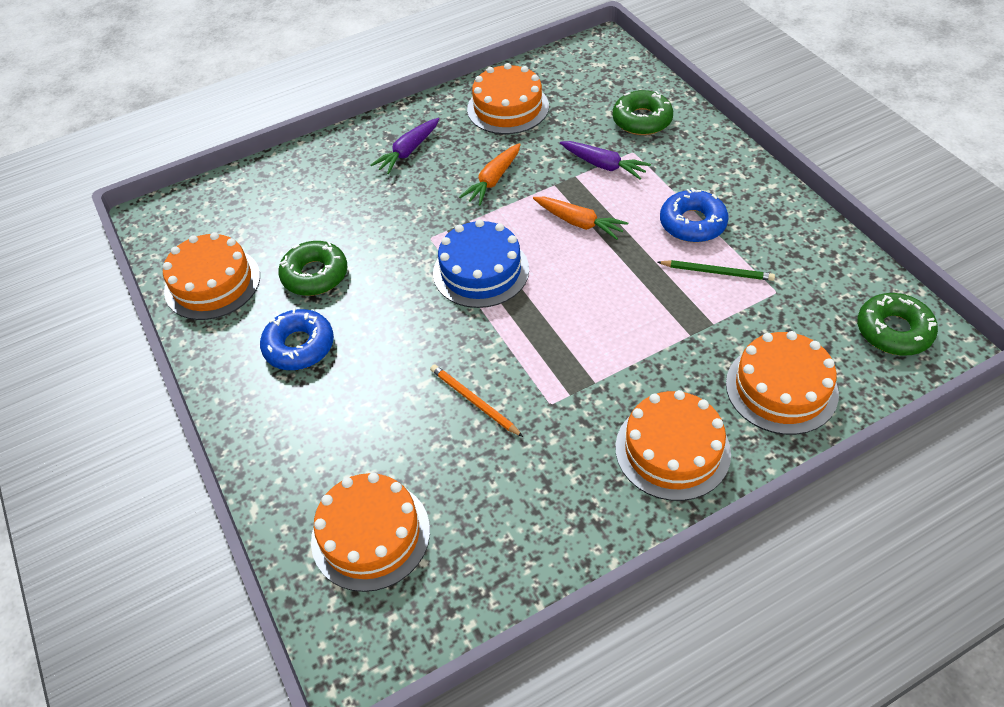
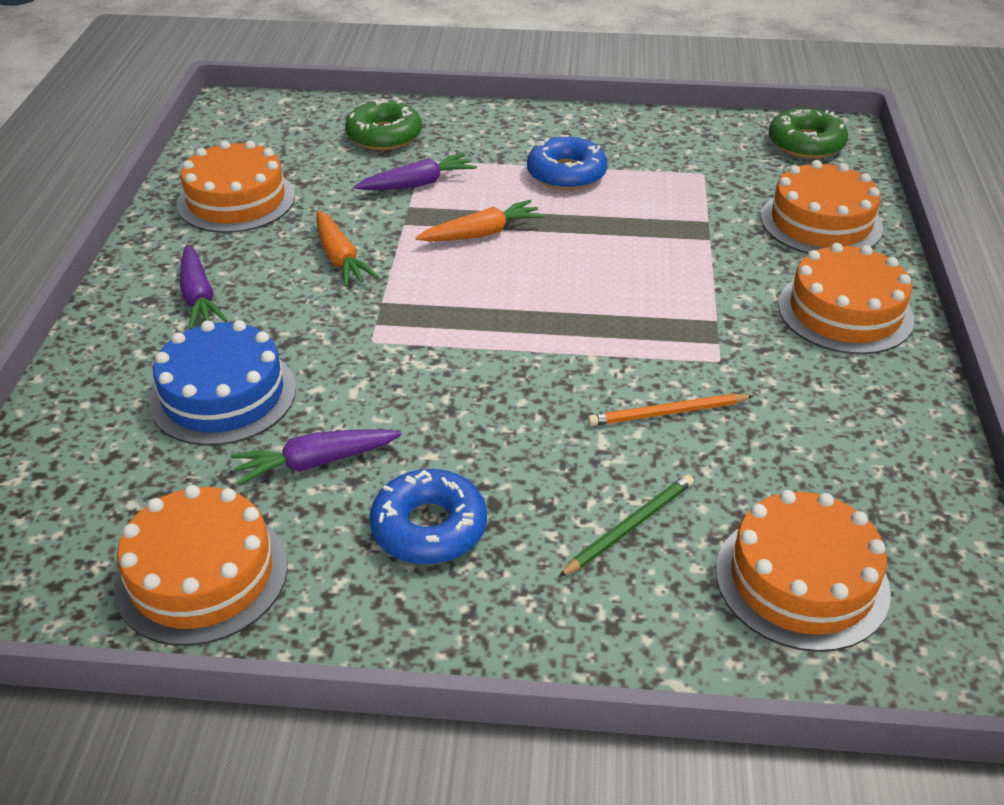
camera: 60 degrees left, 10 degrees down
green donut [278,241,347,296] -> purple carrot [231,429,402,486]
blue cake [433,219,529,308] -> blue cake moved to [149,320,296,446]
green pencil [657,260,775,281] -> green pencil moved to [559,474,694,577]

